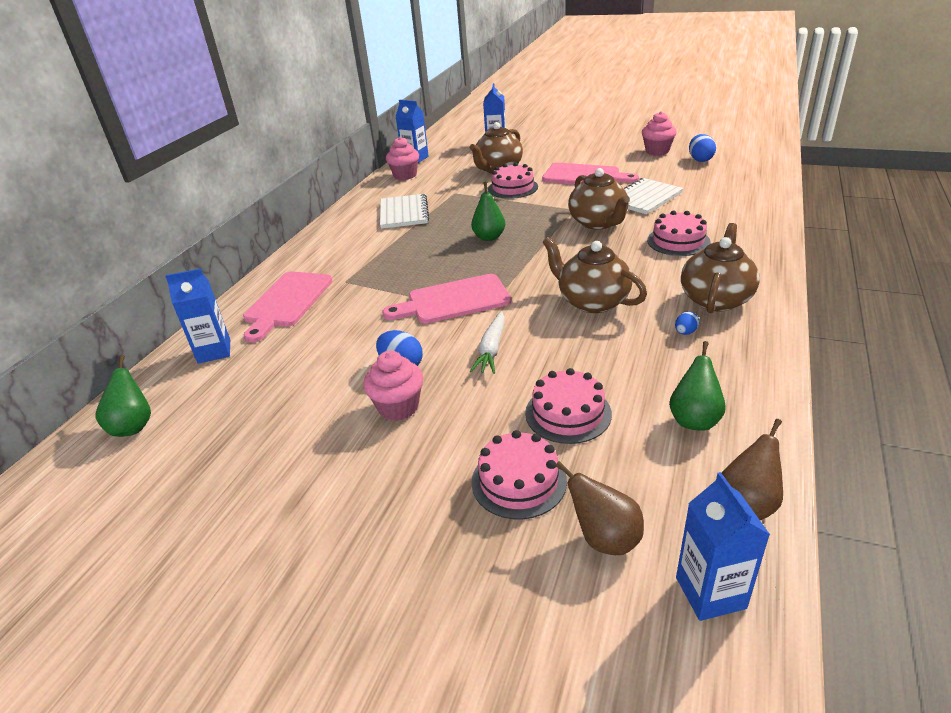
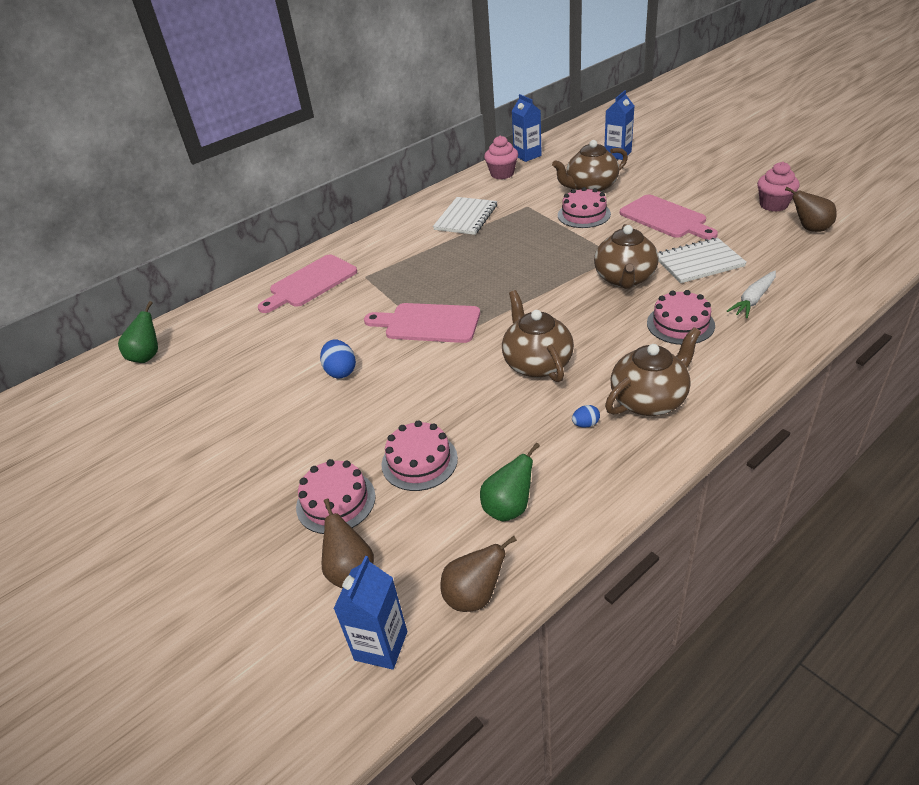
camera: 30 degrees right, 5 degrees up
blue carton [165,268,230,364] -> none
pink cupcake [363,351,423,421] -> none
white carrot [470,311,505,374] -> white carrot moved to [727,271,776,318]
green pear [471,182,505,241] -> none
blue egg [689,134,716,162] -> brown pear [785,187,837,232]

